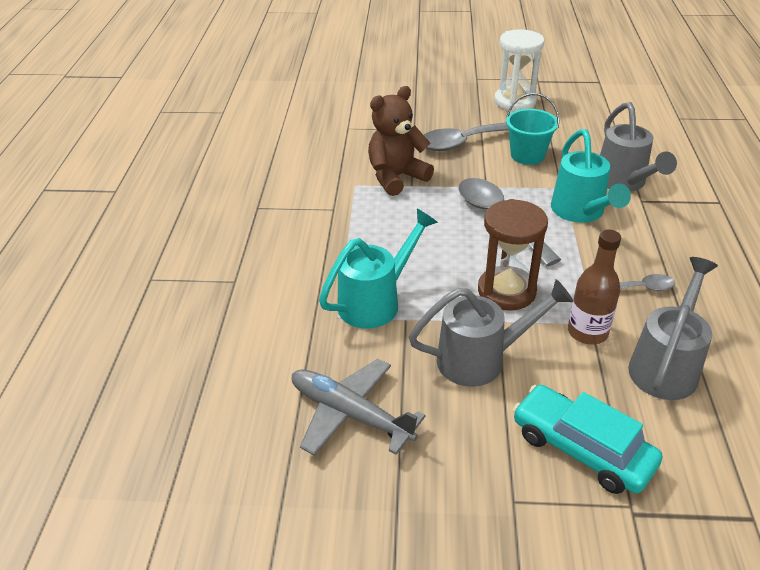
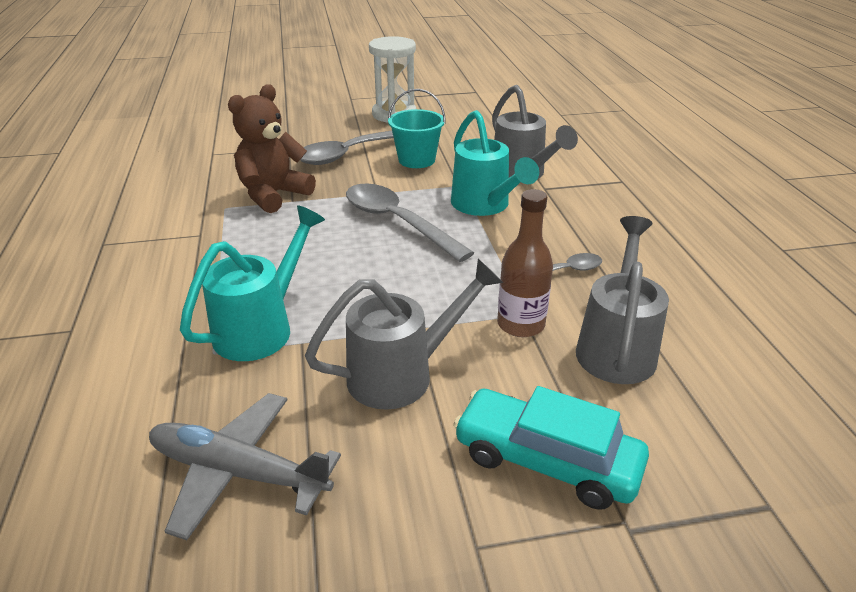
camera: 15 degrees left, 5 degrees down
brown hourglass [478,199,548,311] -> none

